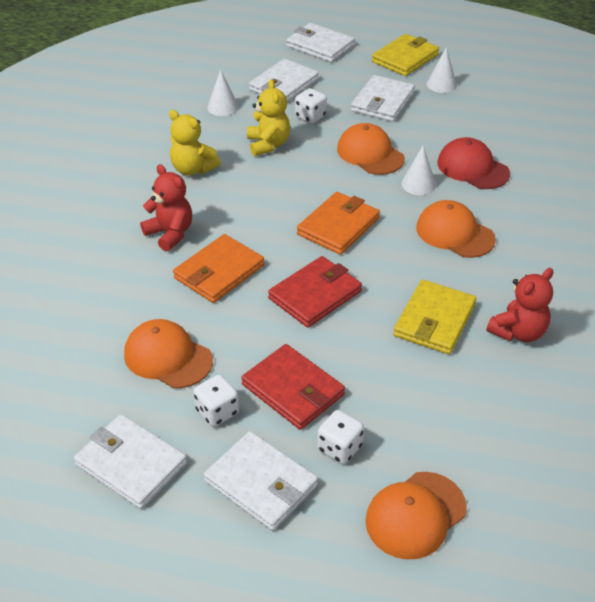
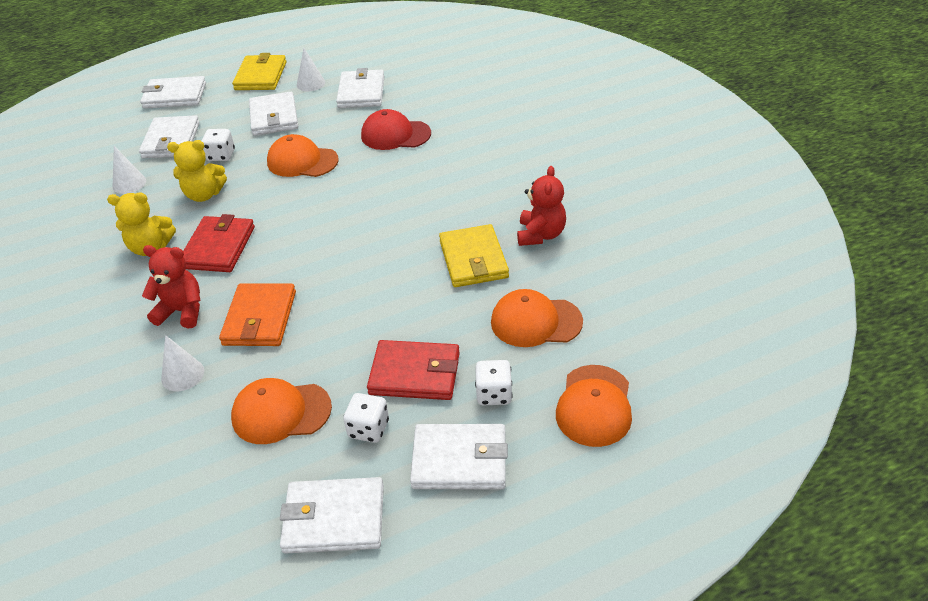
camera: 35 degrees left, 0 degrees up
yellow teddy bear [247,79,290,156] -> yellow teddy bear turned 135 degrees clockwise [167,140,227,202]
red wallet [268,256,362,328] -> red wallet moved to [183,214,255,272]
orange wallet [297,192,380,255] -> none
white cone [401,145,436,195] -> white cone moved to [161,335,204,391]
orange cap [416,200,496,258] -> orange cap moved to [491,289,583,347]
none -> white wallet [336,68,384,108]

